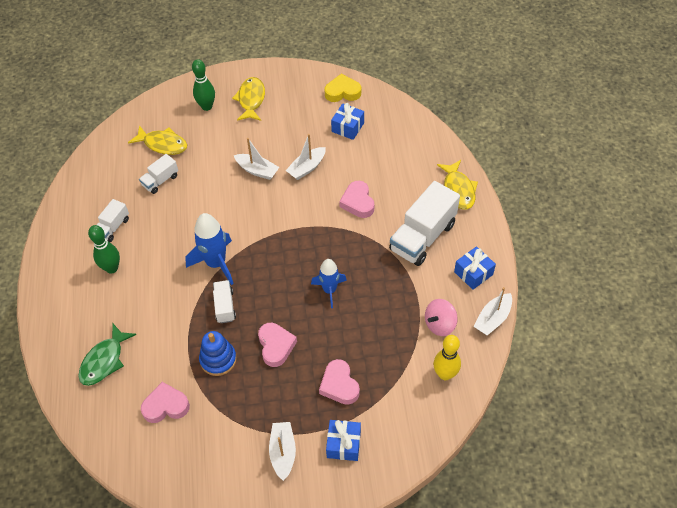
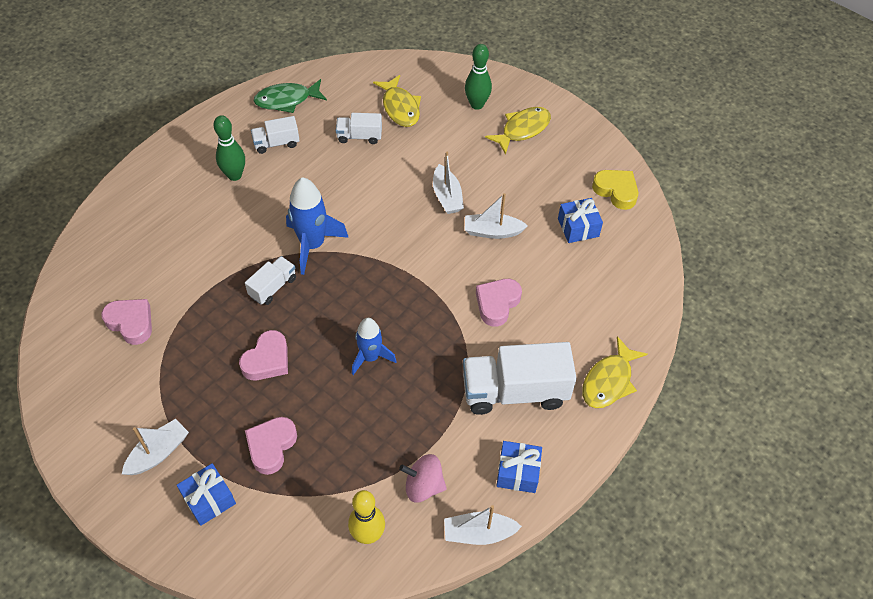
camera: 45 degrees right, 0 degrees up
green fish [78,324,136,386] -> green fish moved to [254,79,327,113]
blue stacking toy [199,331,237,376] -> none

